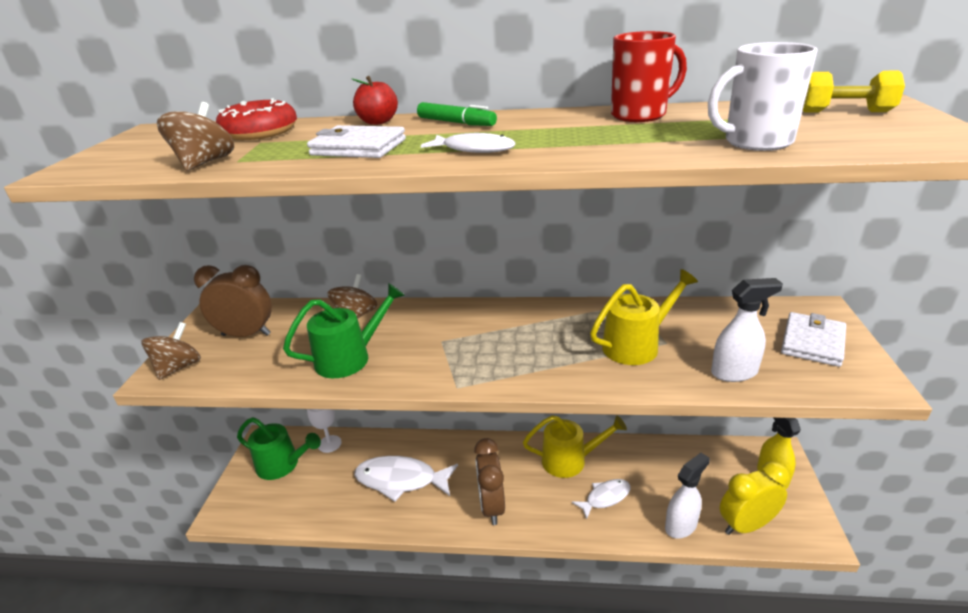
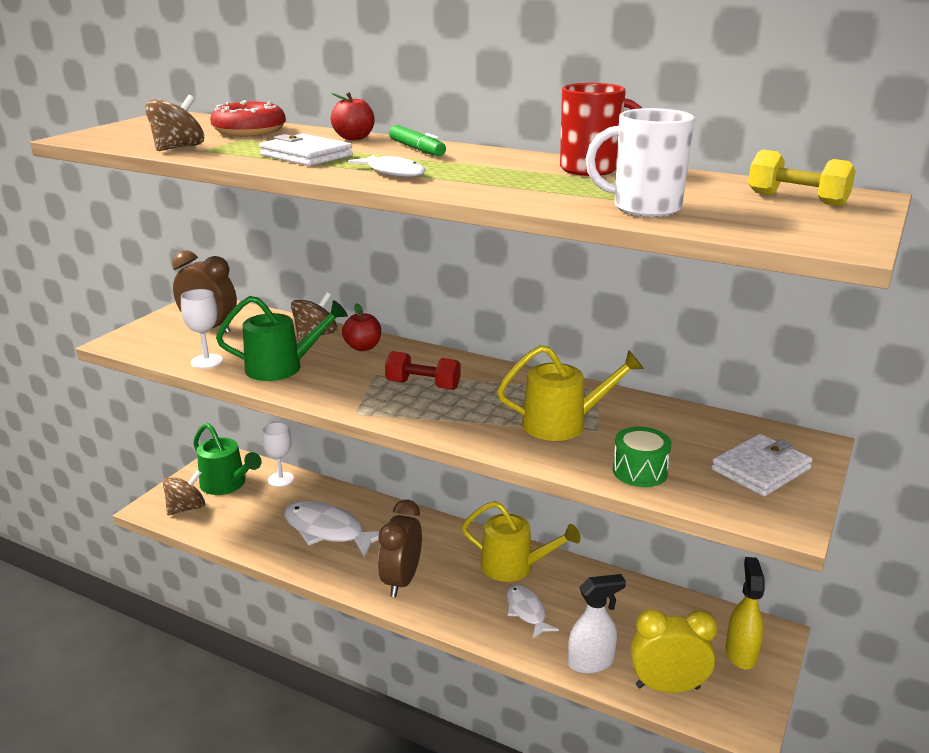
camera: 20 degrees right, 5 degrees down
brown spinning top [141,322,201,380] -> brown spinning top moved to [163,470,205,515]
white fish [572,479,631,519] -> white fish turned 105 degrees counterclockwise [507,584,559,639]
white spray bottle [711,278,783,382] -> green drum [613,427,672,487]
none -> white goblet [181,289,223,369]
none -> red apple [342,303,381,351]
none -> red dumbbell [385,351,461,390]

